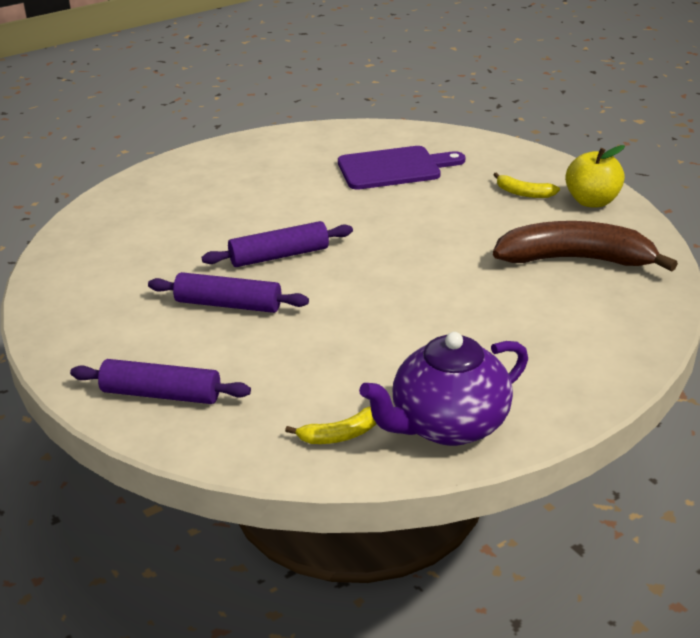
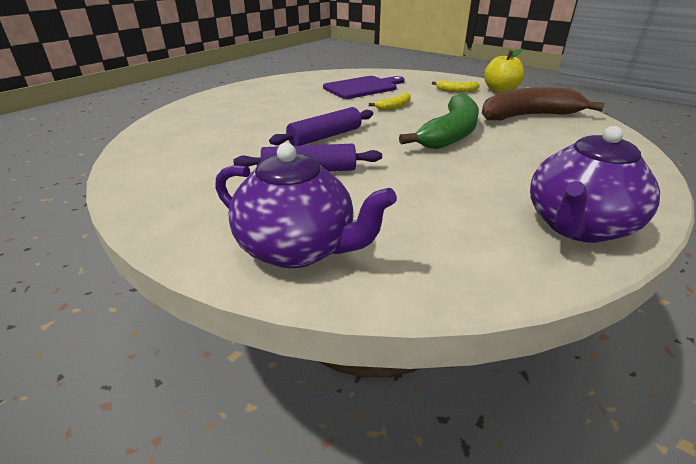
camera: 20 degrees left, 0 degrees up
purple rolling pin [70,359,251,404] -> purple teapot [215,143,397,268]
yellow banana [285,406,376,444] -> yellow banana moved to [369,93,411,110]
none -> green banana [399,94,479,149]

